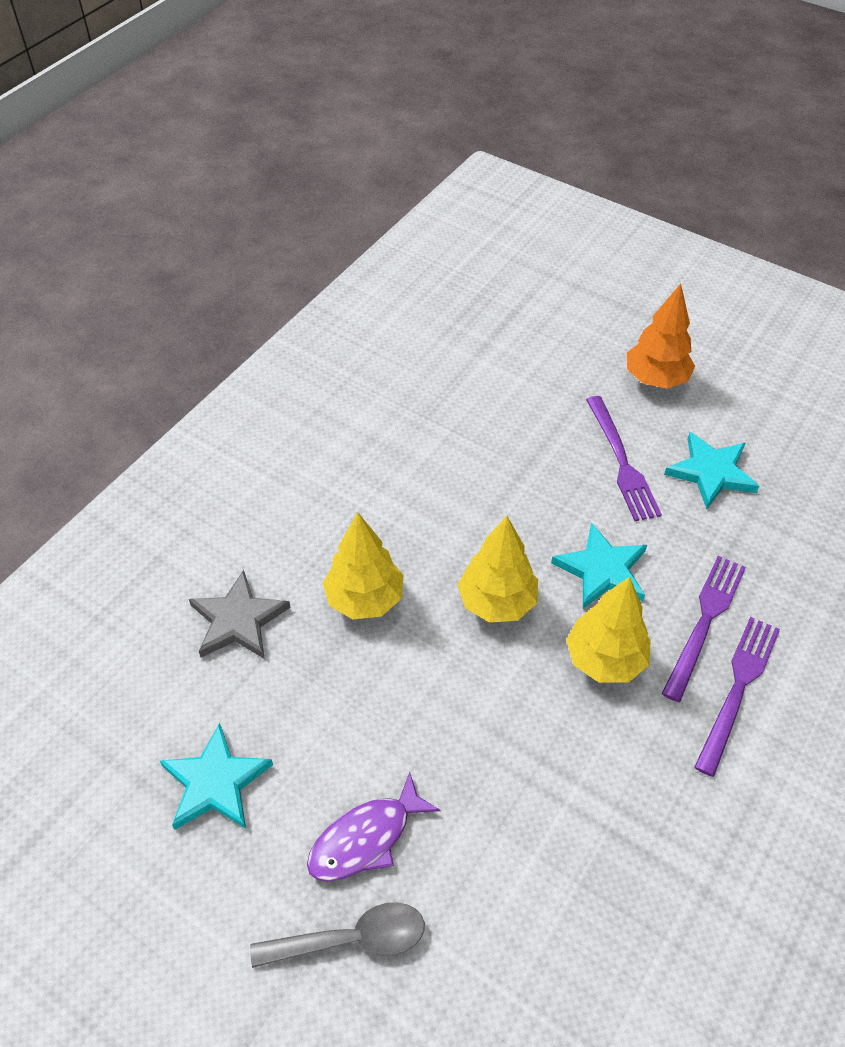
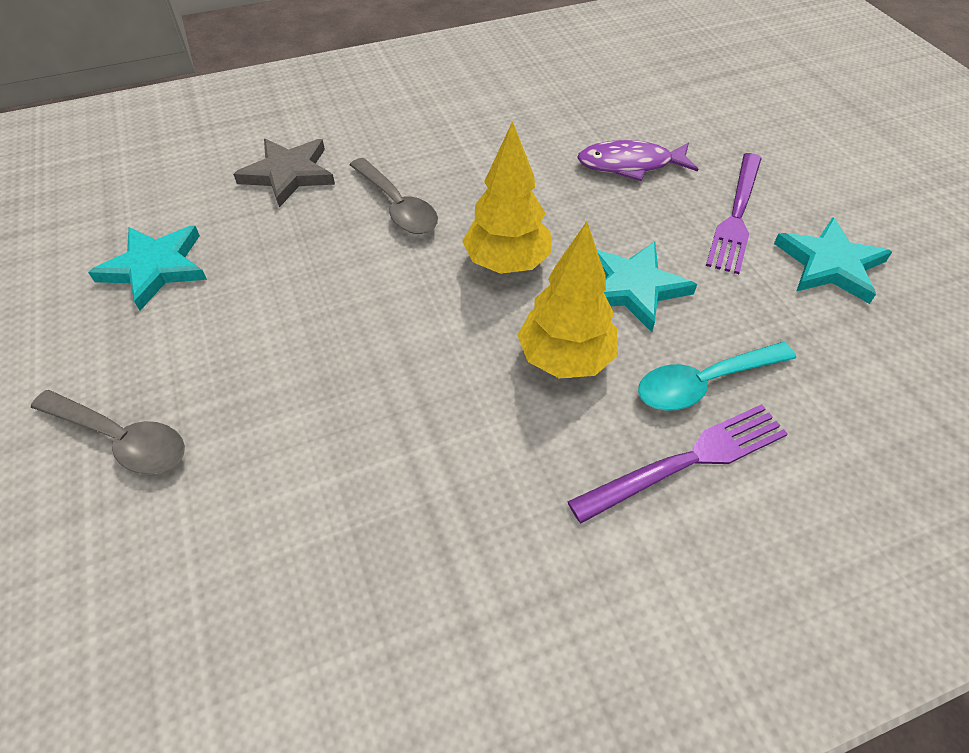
camera: 35 degrees right, 0 degrees up
purple fish [307,772,441,882] -> purple fish moved to [577,140,698,181]
yellow tree [323,512,404,619] -> grey spoon [350,158,438,234]
orange tree [627,283,695,389] -> none
purple fork [661,556,746,702] -> turquoise spoon [638,342,796,411]

